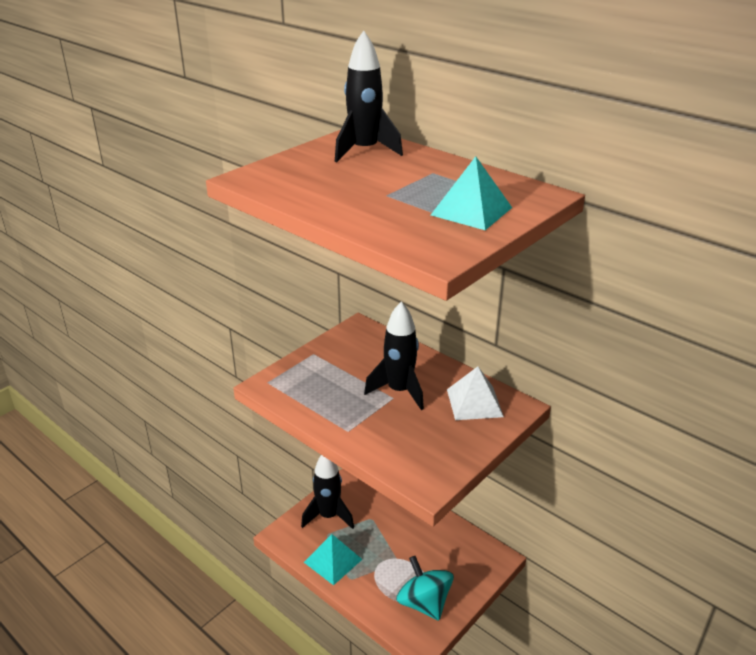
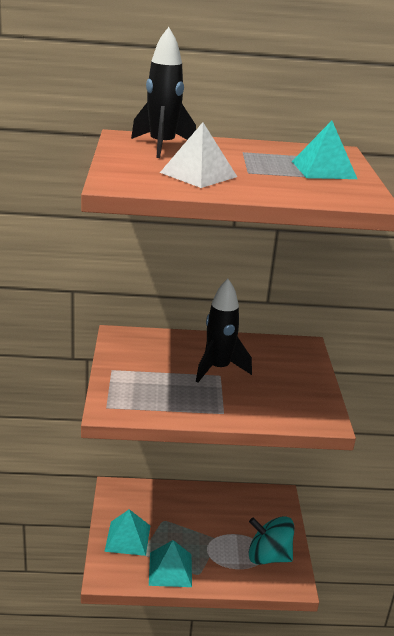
camera: 45 degrees left, 5 degrees down
black rocket [301,455,354,529] -> turquoise pyramid [104,509,150,556]
white pyramid [447,366,504,420] -> white pyramid moved to [160,122,237,188]

